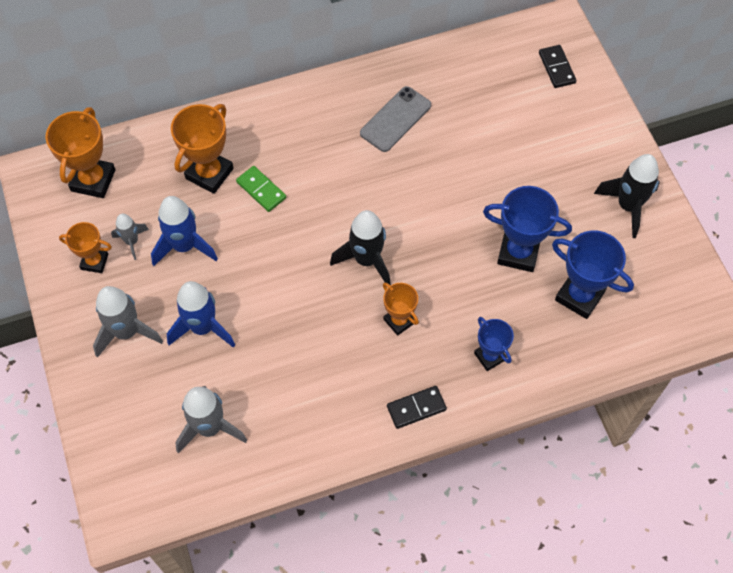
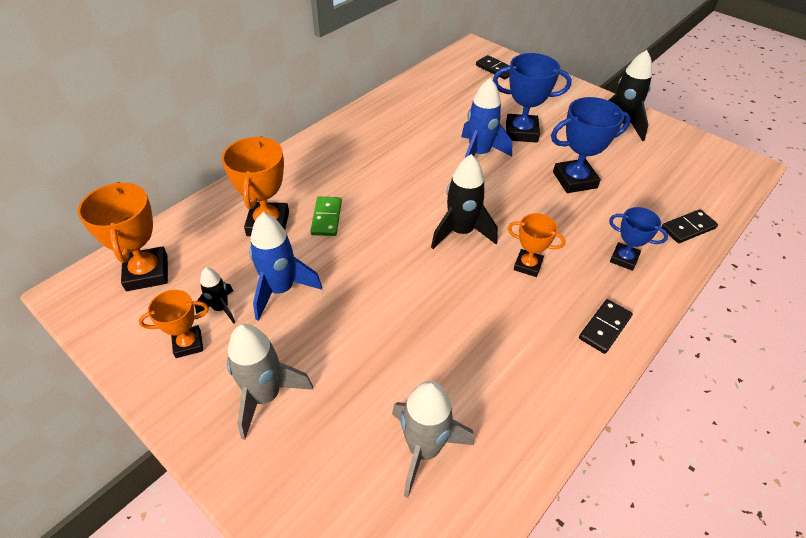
camera: 30 degrees left, 15 degrees down
grey rocket [111,214,149,260] -> black rocket [195,267,236,324]
blue rocket [167,281,235,348] -> blue rocket moved to [461,78,513,158]
green domino [236,166,286,212] -> green domino turned 75 degrees clockwise [310,197,342,236]
grey phone [360,86,431,152] -> none
blue trophy [552,230,634,319] -> blue trophy moved to [493,53,572,143]
none -> black domino [661,209,718,243]

